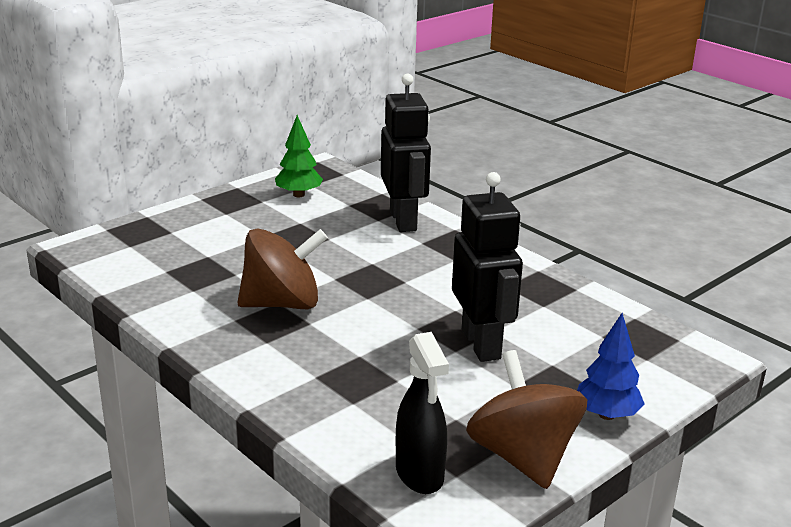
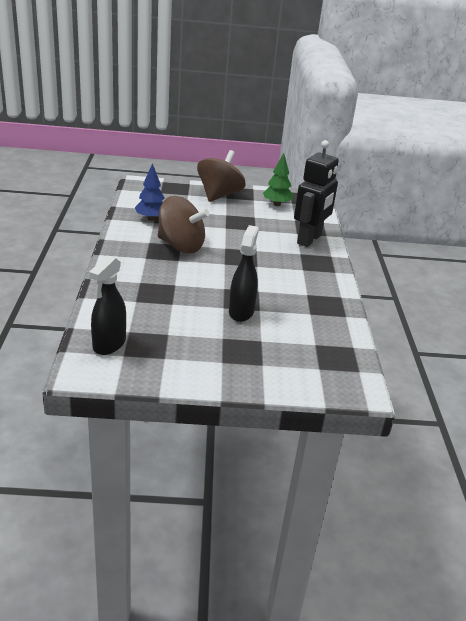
camera: 40 degrees right, 5 degrees up
black robot [452,172,523,362] -> black spray bottle [229,225,259,322]
brown spinning top [466,350,587,489] -> brown spinning top moved to [197,150,246,202]
blue tree [577,313,645,420] -> blue tree moved to [135,163,165,221]

